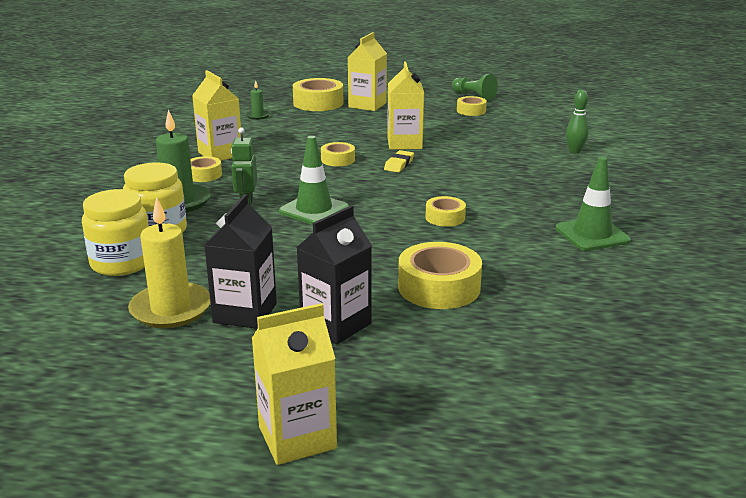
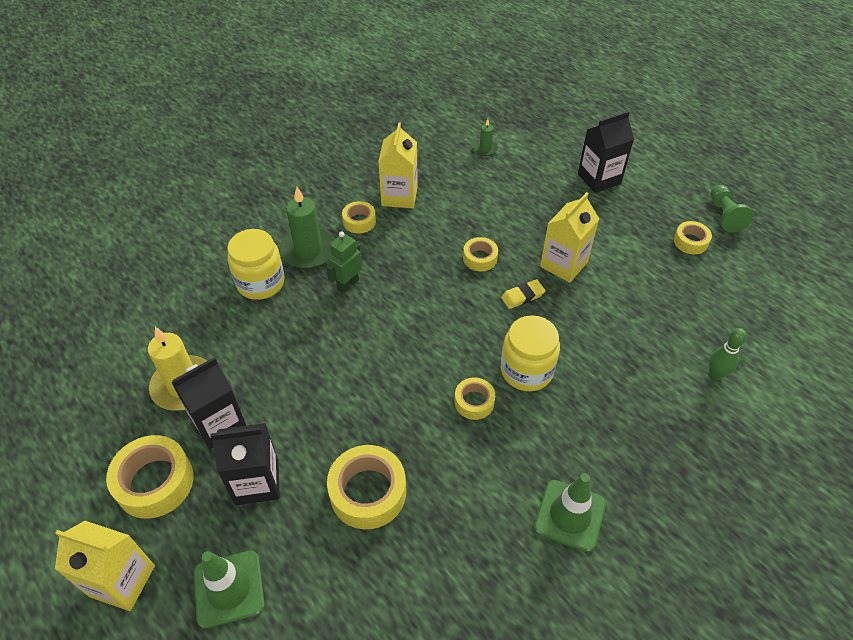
camera: 40 degrees right, 25 degrees up
yellow jar [82,189,149,276] -> yellow jar moved to [501,315,560,391]
green traffic cone [279,136,349,225] -> green traffic cone moved to [194,551,265,628]
yellow tape [293,78,343,111] -> yellow tape moved to [106,435,194,519]
yellow carton [348,32,387,111] -> black carton [578,111,634,193]

